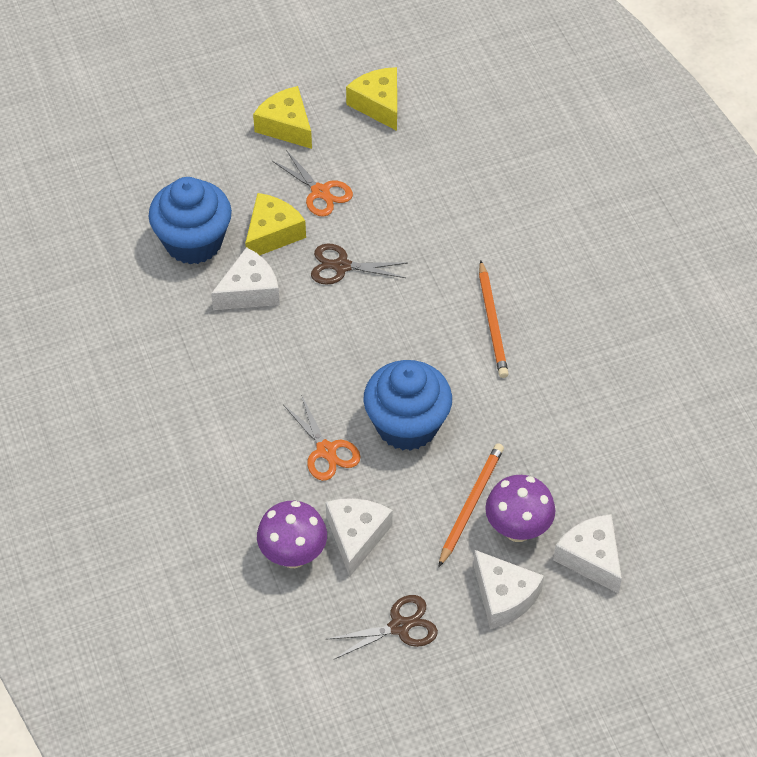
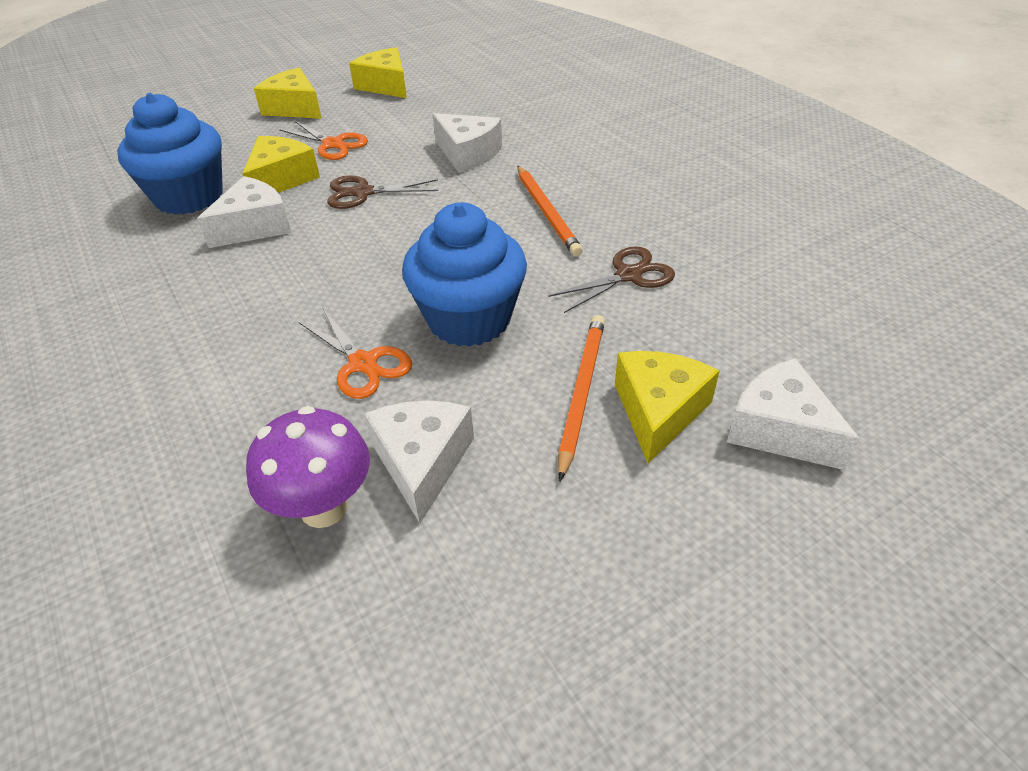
camera: 10 degrees left, 10 degrees down
brown scissors [326,595,438,660] -> brown scissors moved to [548,247,675,313]
white cheese [473,550,544,629] -> white cheese moved to [433,113,502,173]
purple mushroom [485,475,555,542] -> yellow cheese [615,351,720,463]

